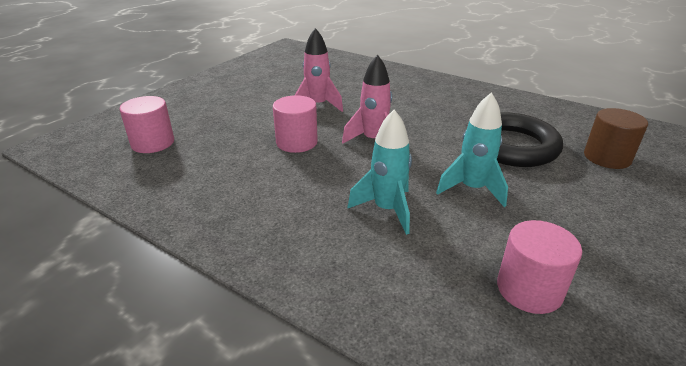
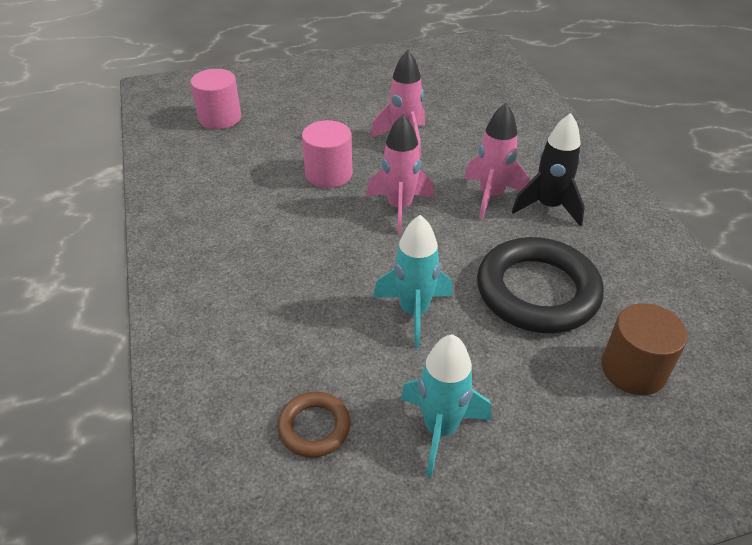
camera: 40 degrees right, 10 degrees up
turquoise rocket [347,109,412,235] -> turquoise rocket moved to [401,334,491,477]
pink cylinder [497,220,582,314] -> brown ring [277,392,351,457]
none -> pink rocket [464,103,530,219]
none -> black rocket [512,113,585,226]

